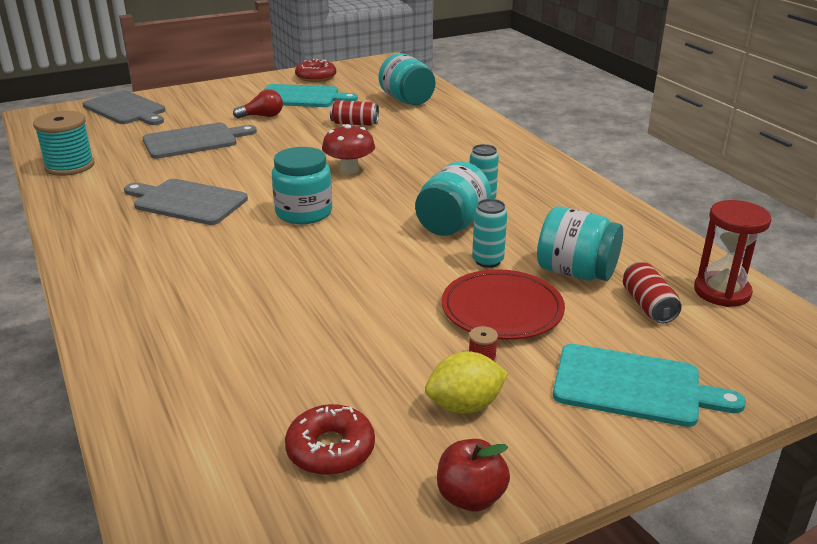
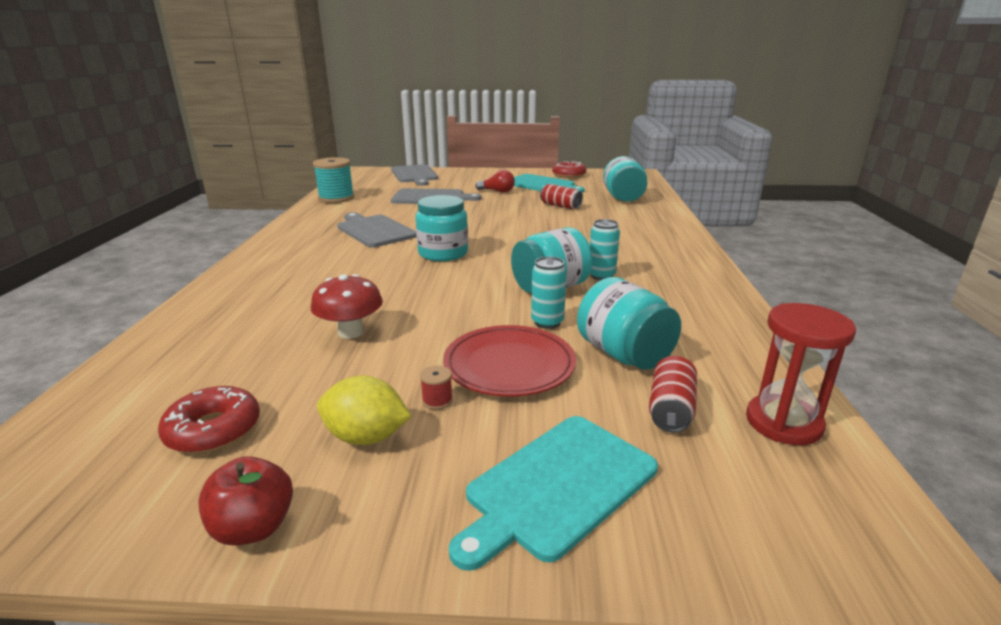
camera: 30 degrees right, 5 degrees down
red mushroom [322,124,375,174] -> red mushroom moved to [311,274,383,339]
turquoise cutting board [553,344,746,427] -> turquoise cutting board turned 90 degrees clockwise [449,416,658,571]

